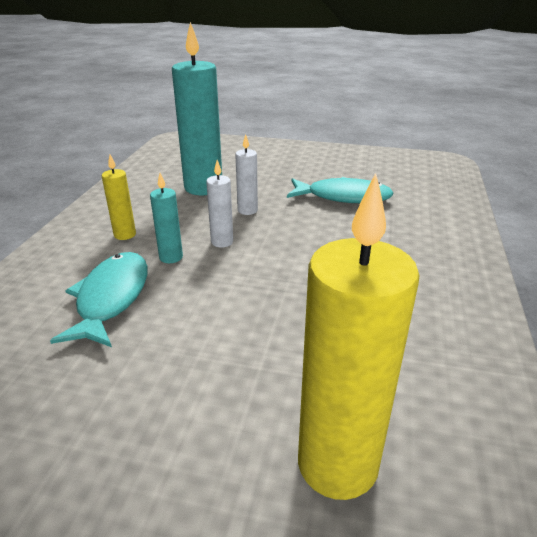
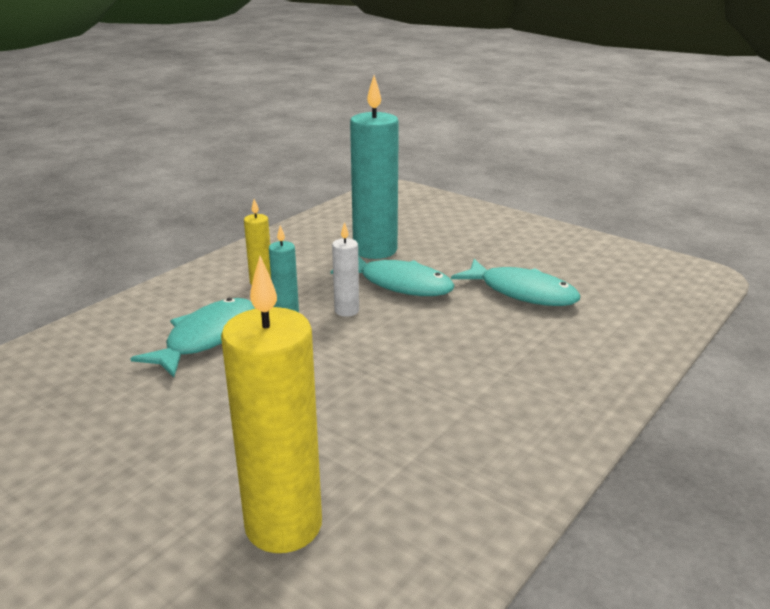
camera: 25 degrees right, 5 degrees down
white candle [235,134,258,215] -> turquoise fish [331,256,455,296]

